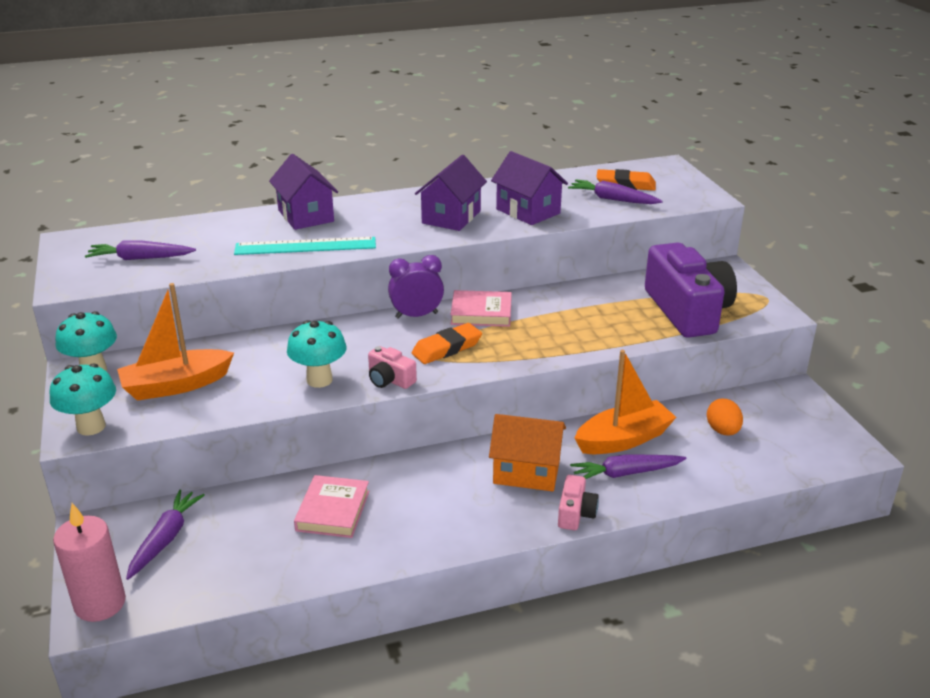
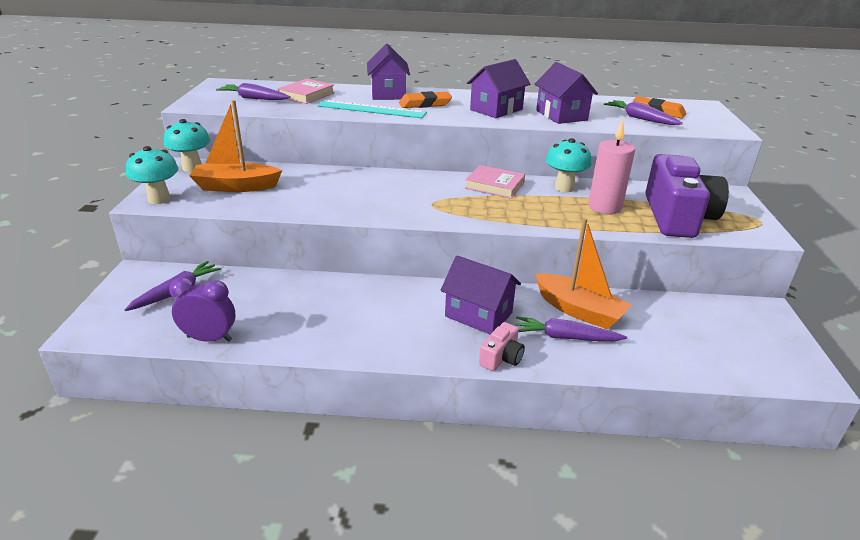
camera: 20 degrees right, 0 degrees up
pink candle [53,503,126,622] -> pink candle moved to [588,120,635,214]
turquoise mushroom [287,320,346,388] -> turquoise mushroom moved to [546,138,591,192]
pink book [294,475,370,538] -> pink book moved to [277,79,335,104]
pink camera [368,346,417,389] -> none
purple clock [388,255,444,319] -> purple clock moved to [169,277,235,342]
orange eraser [411,323,482,364] -> orange eraser moved to [399,91,452,108]
orange house [489,414,566,491] -> purple house [440,255,521,335]
orange boat [575,350,676,454] -> orange boat turned 45 degrees clockwise [535,218,632,329]
orange egg [707,398,743,436] -> none

